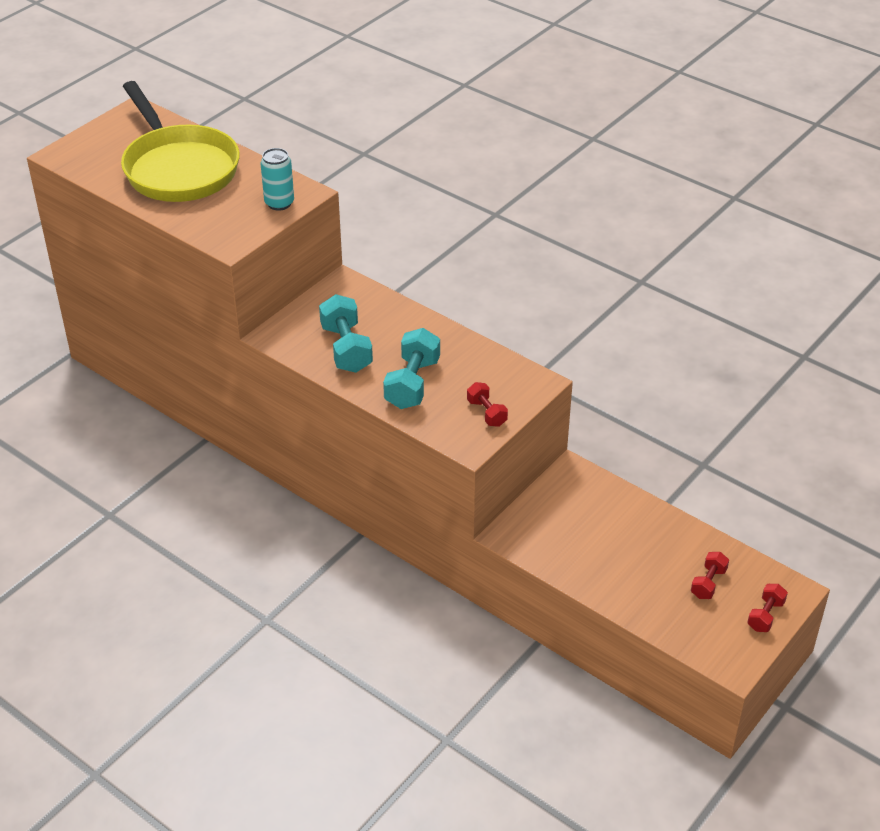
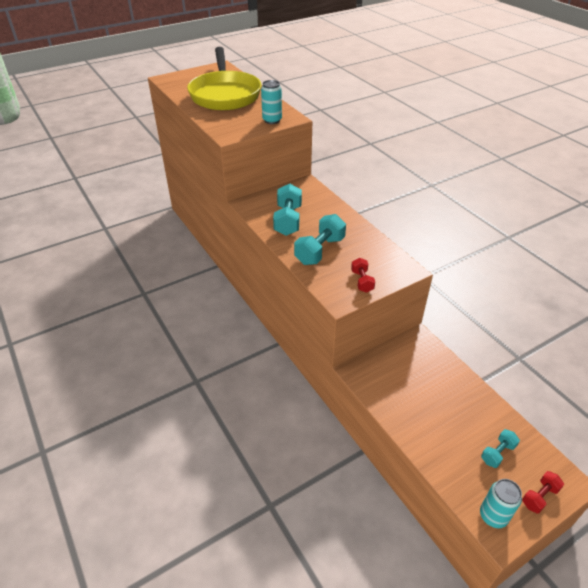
camera: 20 degrees right, 0 degrees up
red dumbbell [691,552,729,599] -> turquoise dumbbell [481,429,520,468]
none -> turquoise can [480,479,522,528]

